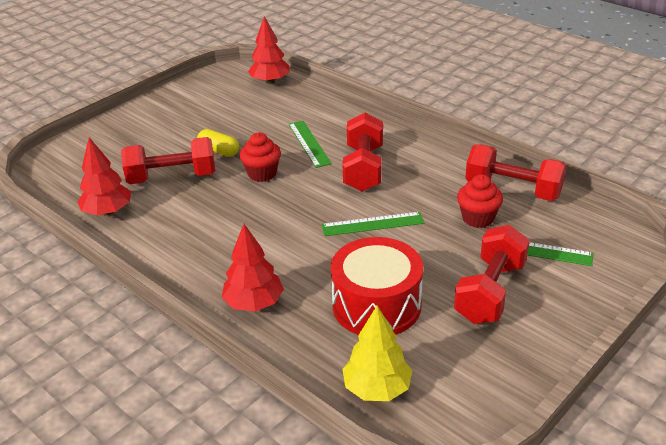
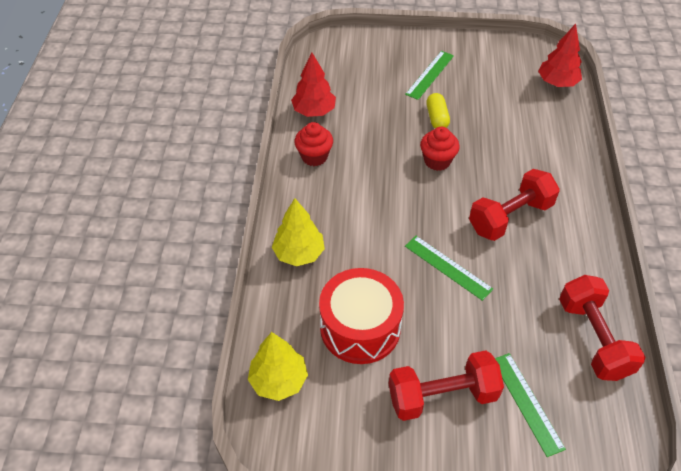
camera: 50 degrees right, 15 degrees up
red dumbbell [121,137,215,184] -> none
red tree [222,224,284,311] -> yellow tree [272,198,325,266]
green ruler [288,121,332,168] -> green ruler moved to [405,51,454,100]
red cupcake [457,174,503,228] -> red cupcake moved to [294,122,333,166]

